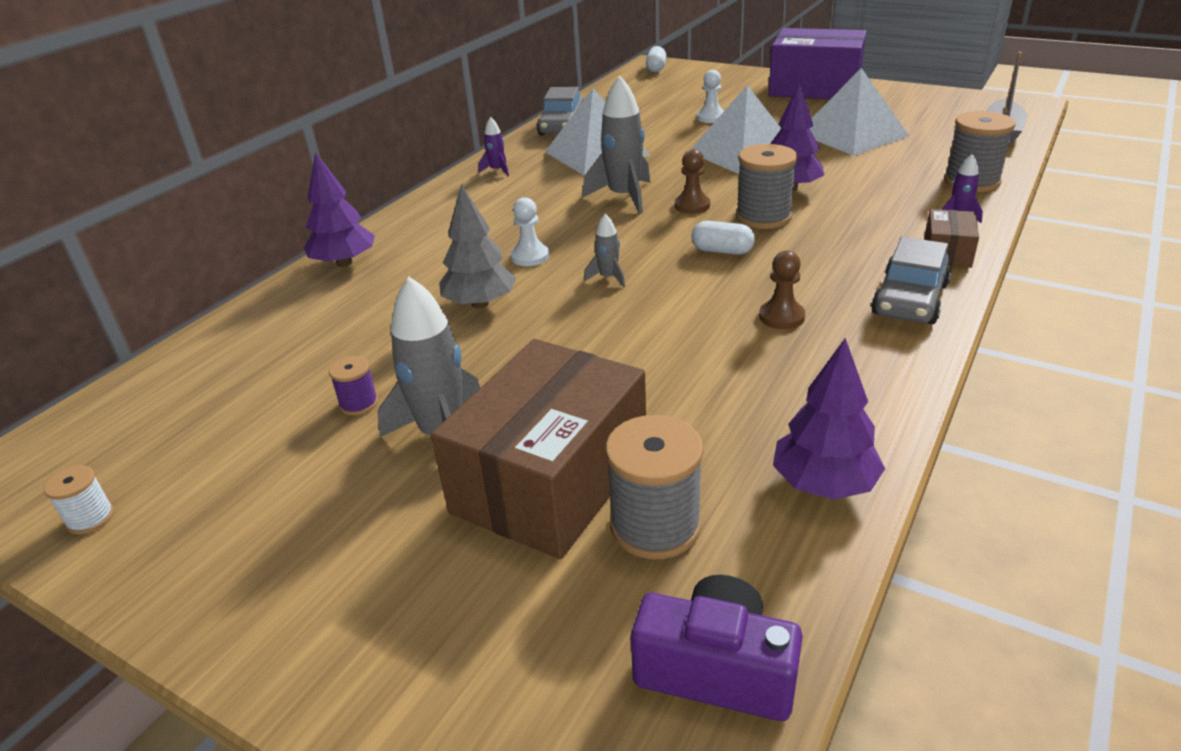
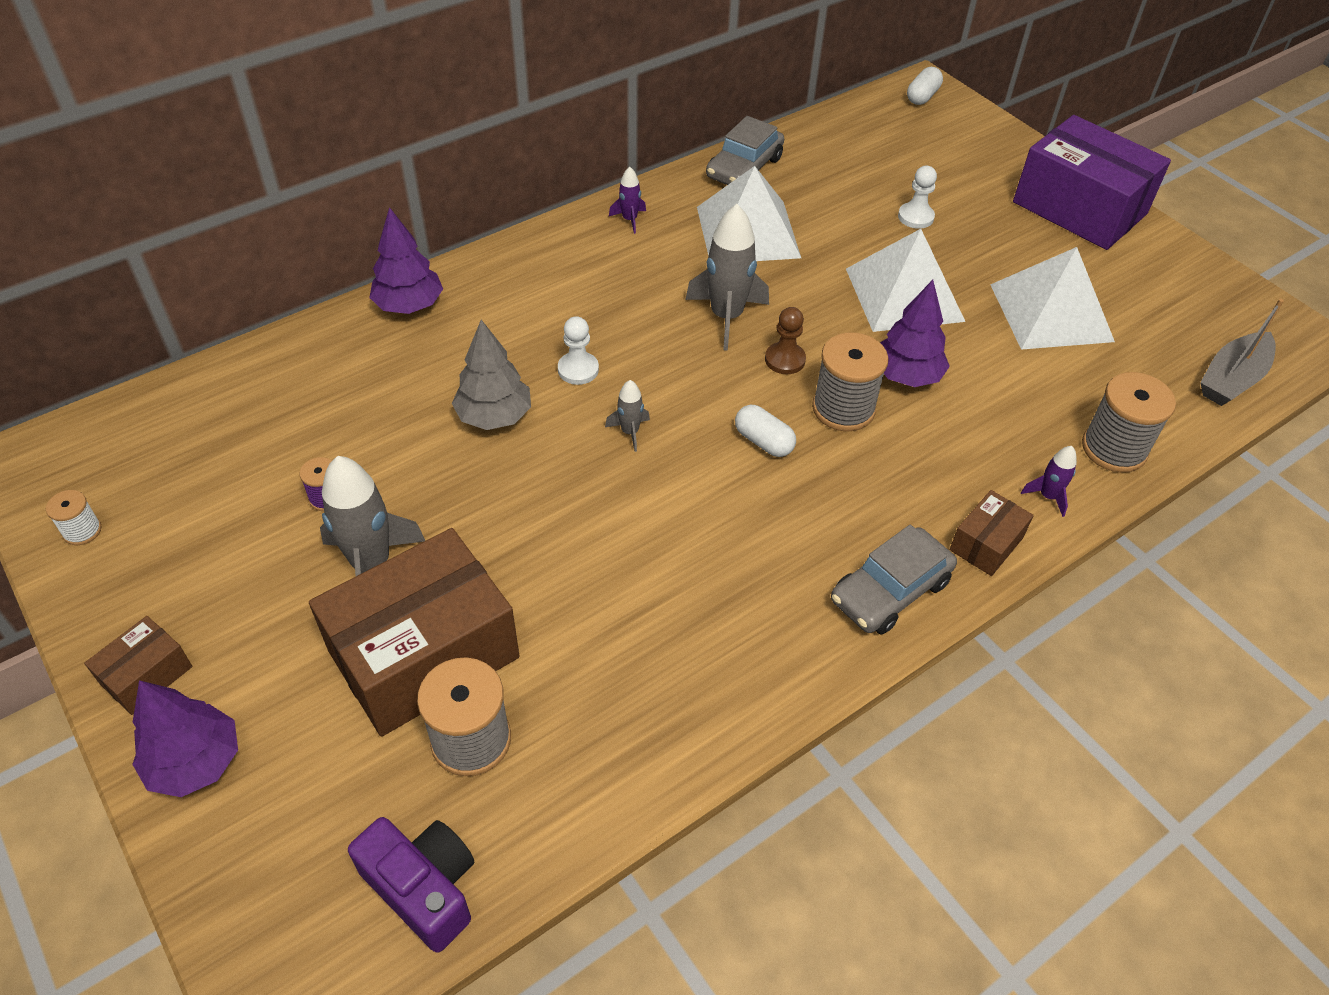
camera: 20 degrees right, 15 degrees up
brown pawn [759,251,805,329] -> none
purple tree [773,338,885,500] -> purple tree moved to [132,680,238,797]
none -> brown box [84,616,192,715]

